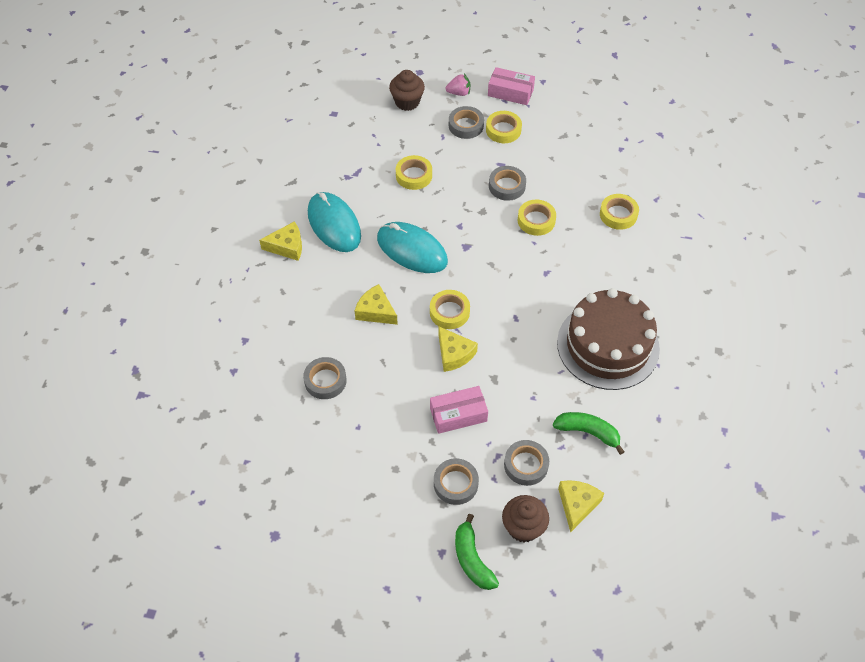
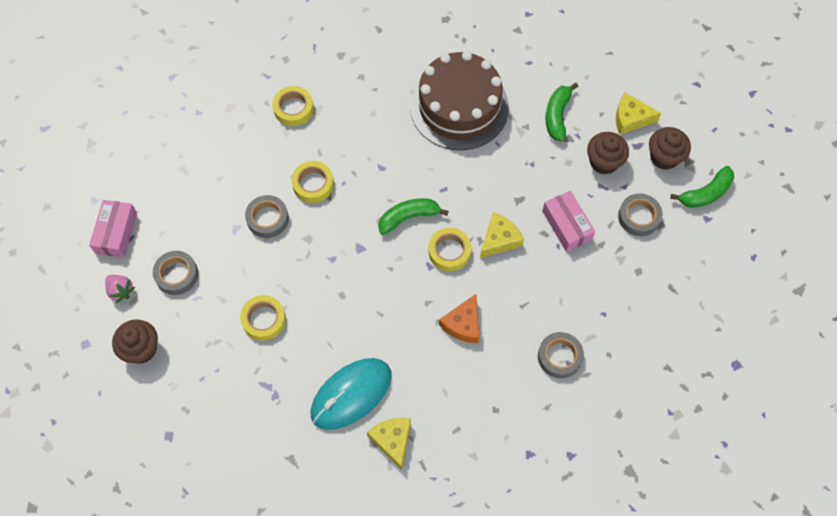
camera: 100 degrees left, 10 degrees up
yellow cheese [355,284,398,325] -> orange cheese [439,294,479,343]
turquoise mouse [377,222,448,273] -> none
pink strawberry [446,74,470,96] -> pink strawberry turned 150 degrees clockwise [105,275,135,303]
yellow tape [486,111,522,143] -> none
grey tape [504,440,549,486] -> brown cupcake [587,132,629,175]
none -> green banana [378,198,449,235]

